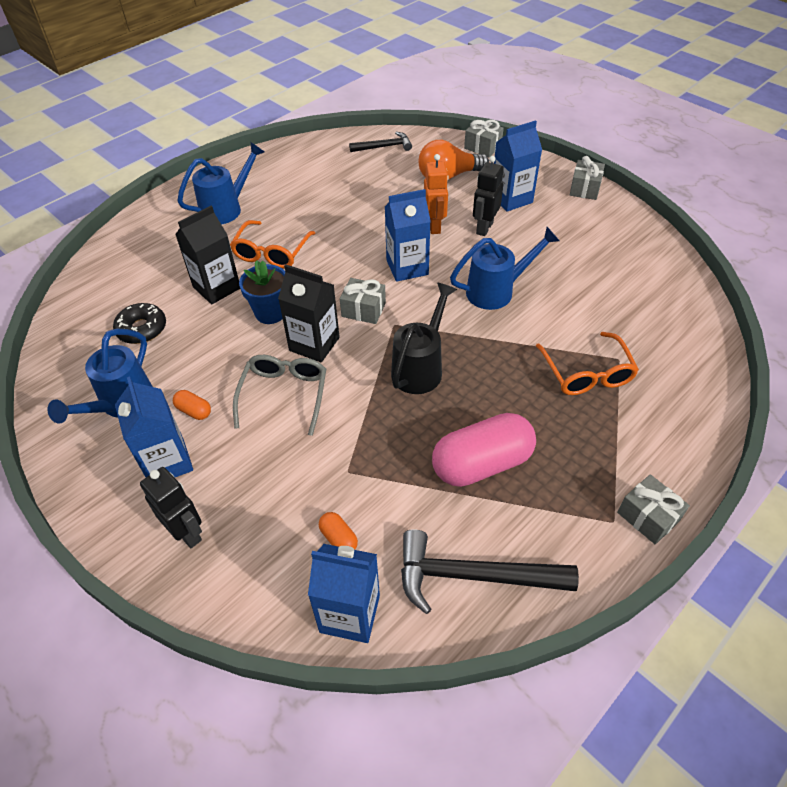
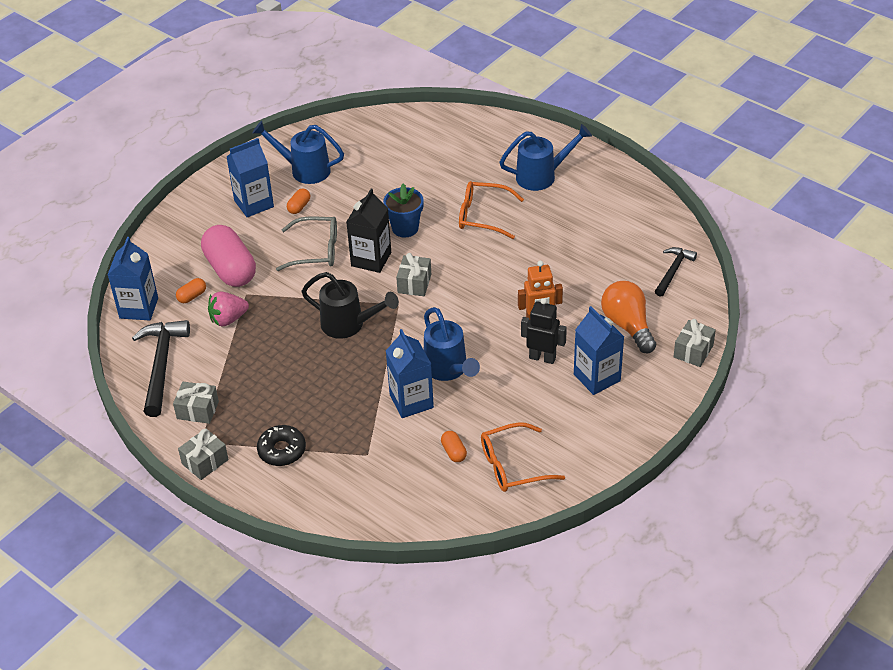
camera: 85 degrees right, 5 degrees down
black donut [113,303,166,344] -> black donut moved to [257,425,306,466]
black robot [140,467,202,548] -> none
black carton [175,206,240,304] -> none
blue watering can [177,142,265,224] -> blue watering can turned 60 degrees counterclockwise [499,124,592,191]
black hammer [349,132,412,152] -> black hammer turned 135 degrees counterclockwise [655,247,697,297]
blue carton [385,189,431,282] -> blue carton moved to [386,329,434,418]
pink capsule [432,413,536,487] -> pink capsule moved to [201,225,256,287]
orange glasses [536,332,639,395] -> orange glasses moved to [481,422,565,492]
grey gift [570,156,605,200] -> grey gift moved to [173,382,219,424]
none -> pink strawberry [208,291,249,327]
none -> orange capsule [441,431,467,462]

